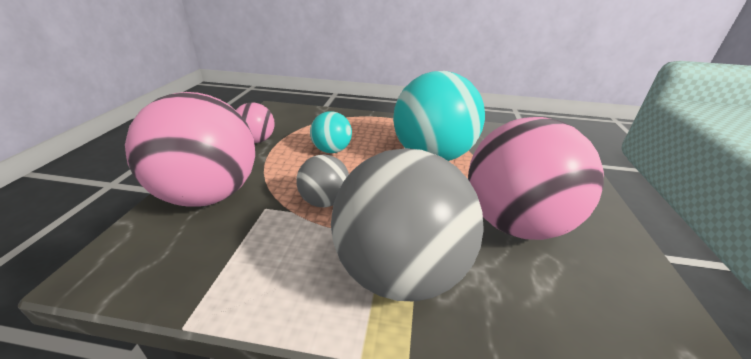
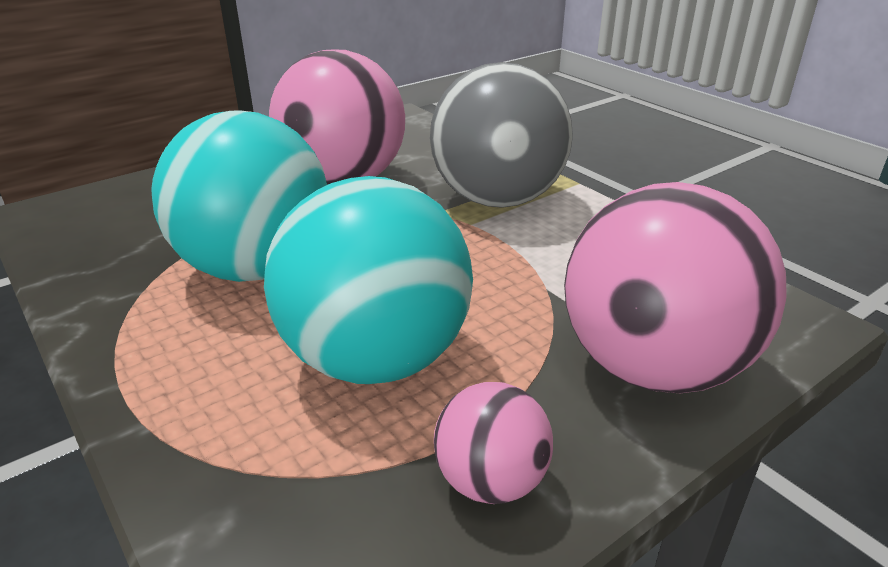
camera: 135 degrees left, 0 degrees up
grey ball [296,154,349,207] -> none
turquoise ball [310,111,352,153] -> turquoise ball [264,176,473,384], size x2.05

